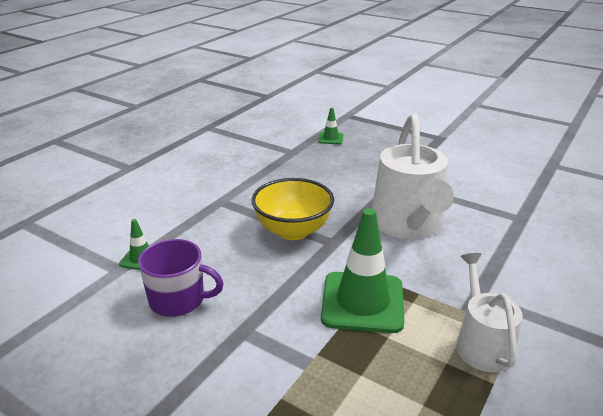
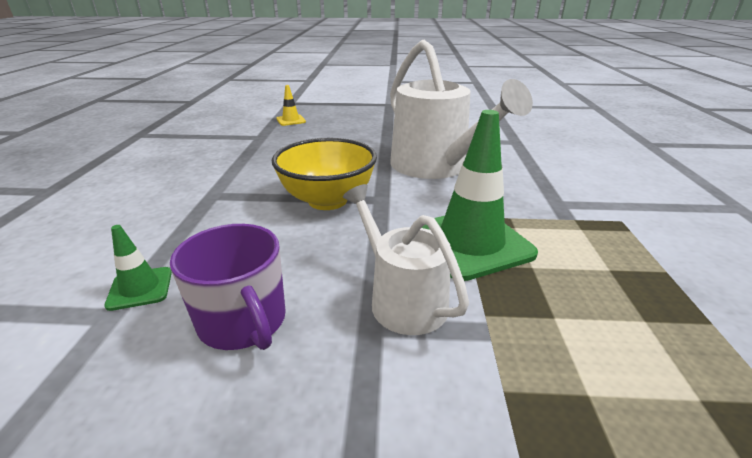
camera: 30 degrees left, 0 degrees up
purple mug [138,239,224,317] -> purple mug turned 75 degrees clockwise [170,224,286,350]
green traffic cone [318,108,343,144] -> yellow traffic cone [276,85,306,126]
white watering can [456,253,523,372] -> white watering can moved to [343,184,469,335]

